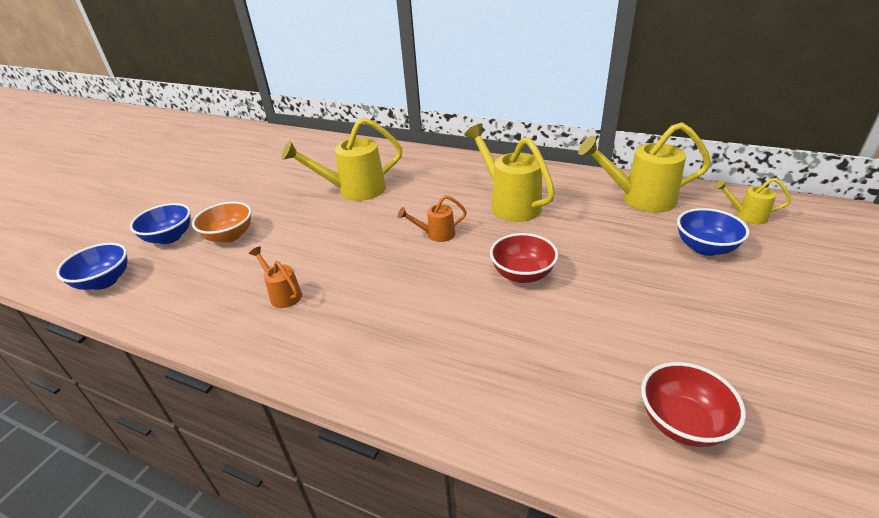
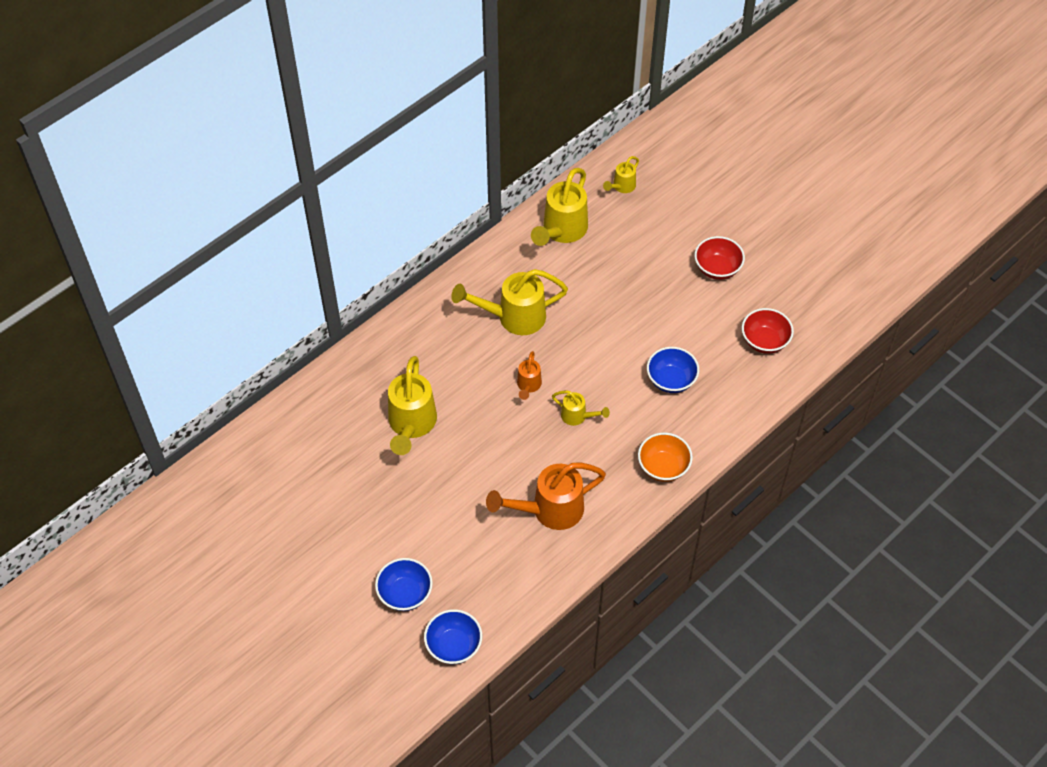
camera: 70 degrees left, 20 degrees up
orange bowl [192,202,252,243] -> orange bowl moved to [638,433,693,482]
orange watering can [249,246,302,308] -> orange watering can [486,463,606,530], size x1.94
red bowl [490,233,558,283] -> red bowl moved to [694,236,745,280]
blue bowl [677,208,749,256] -> blue bowl moved to [647,347,699,393]
none -> yellow watering can [552,390,610,426]

